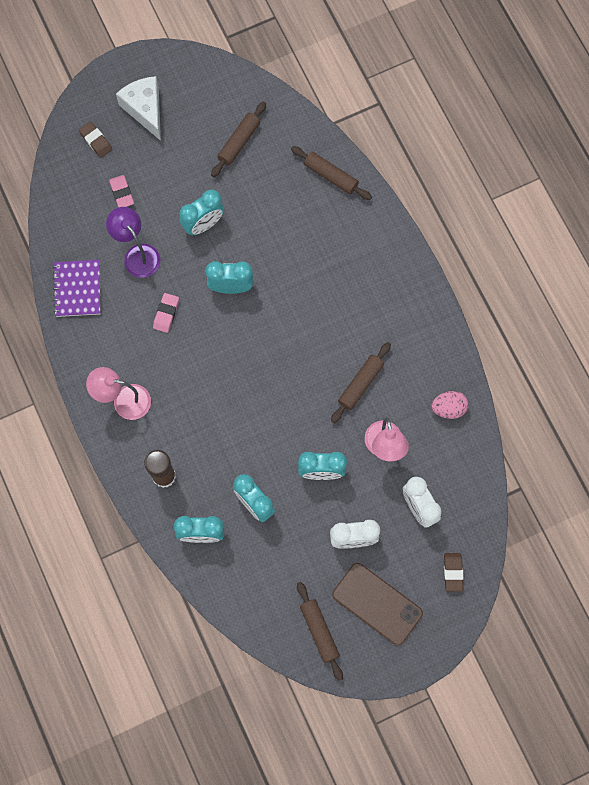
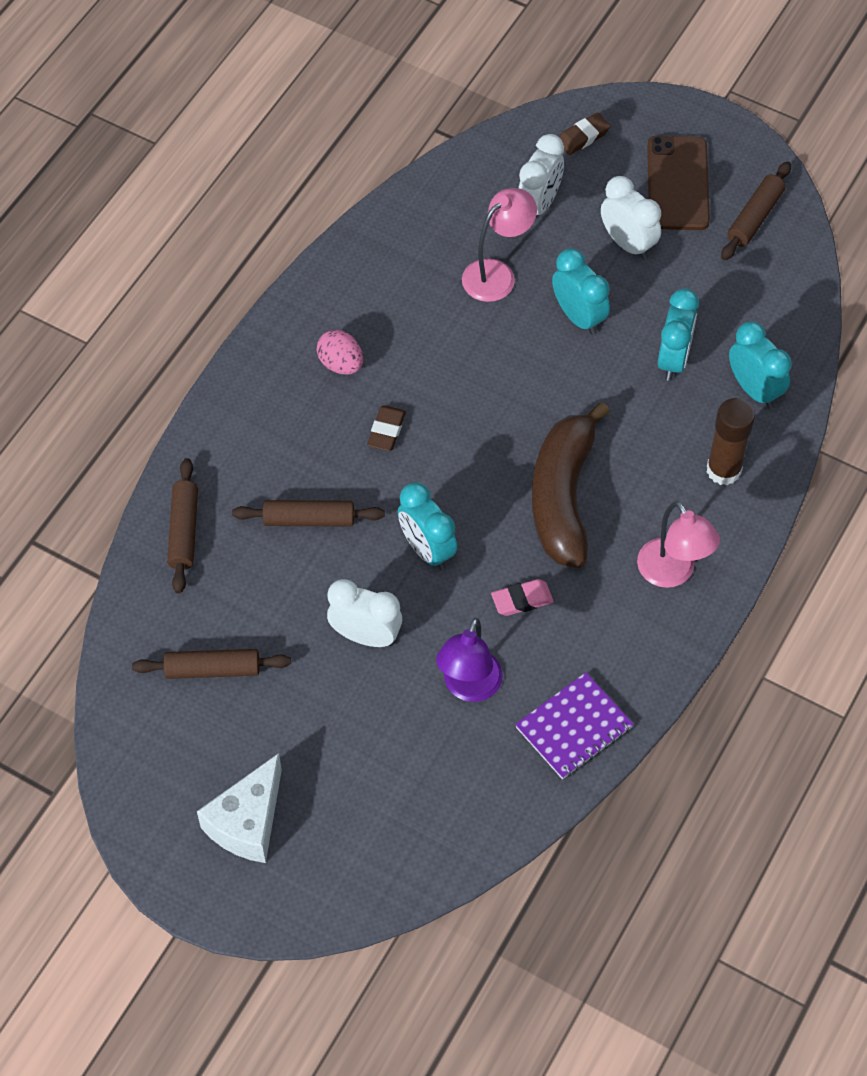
camera: 125 degrees left, 15 degrees down
brown eraser [79,121,112,158] -> brown eraser moved to [367,405,406,451]
pink eraser [109,175,134,207] -> none
turquoise clock [179,190,224,235] -> white clock [327,579,402,647]
brown rolling pin [331,342,391,423] -> brown rolling pin moved to [232,500,385,527]
pink egg [431,391,468,419] -> pink egg moved to [317,330,363,375]
none -> brown banana [532,402,610,568]

